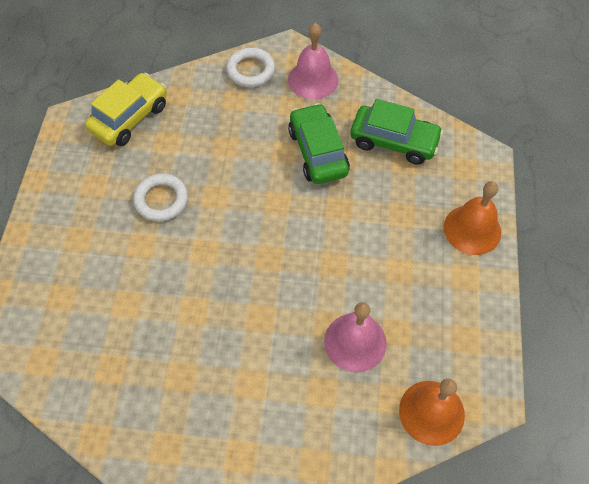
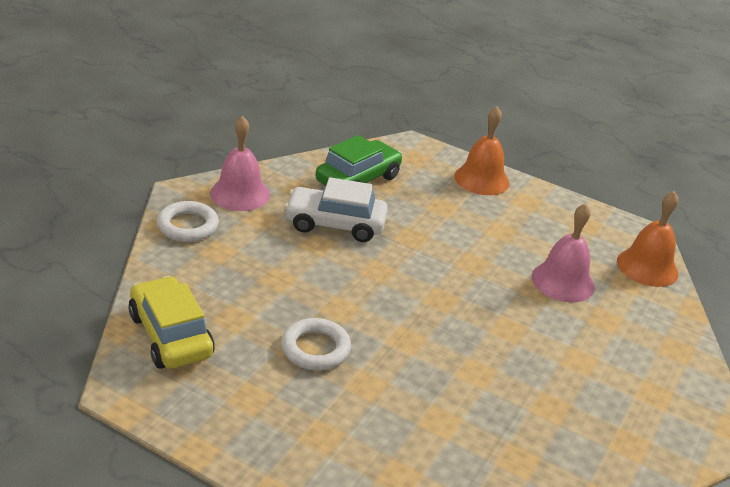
camera: 70 degrees left, 25 degrees down
green car [288,103,350,184] -> white car [284,177,388,242]

